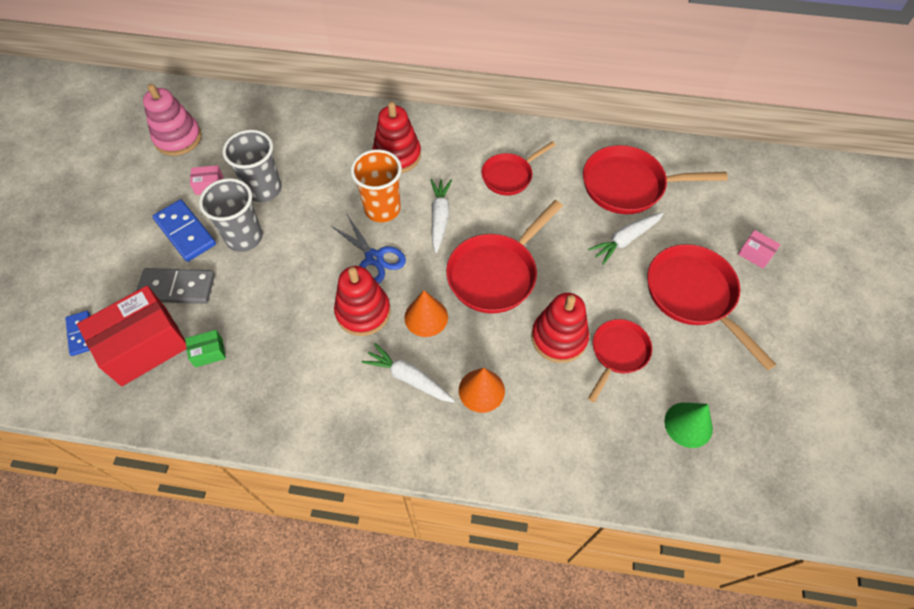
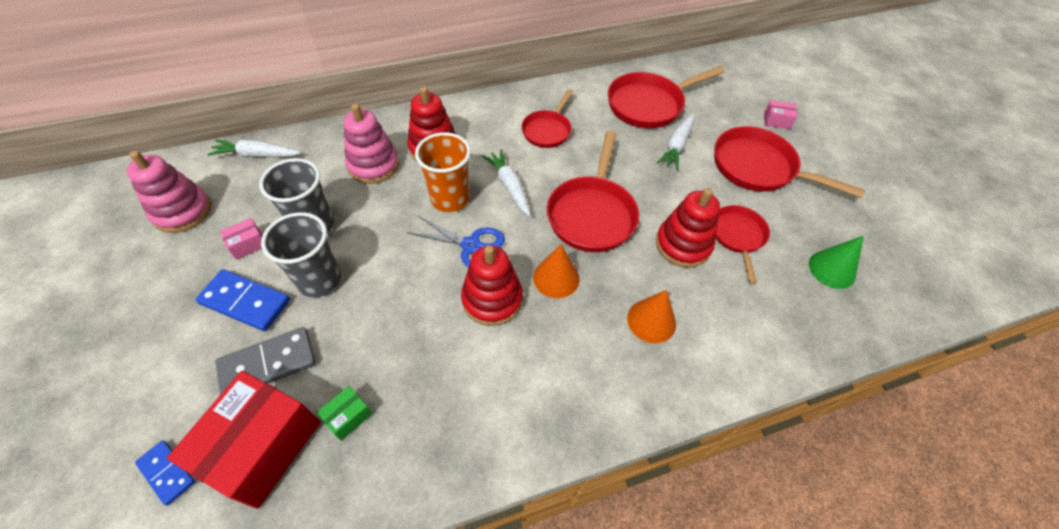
camera: 30 degrees left, 5 degrees down
white carrot [361,343,455,402] -> white carrot moved to [207,139,301,158]
none -> pink stacking toy [344,104,399,184]

